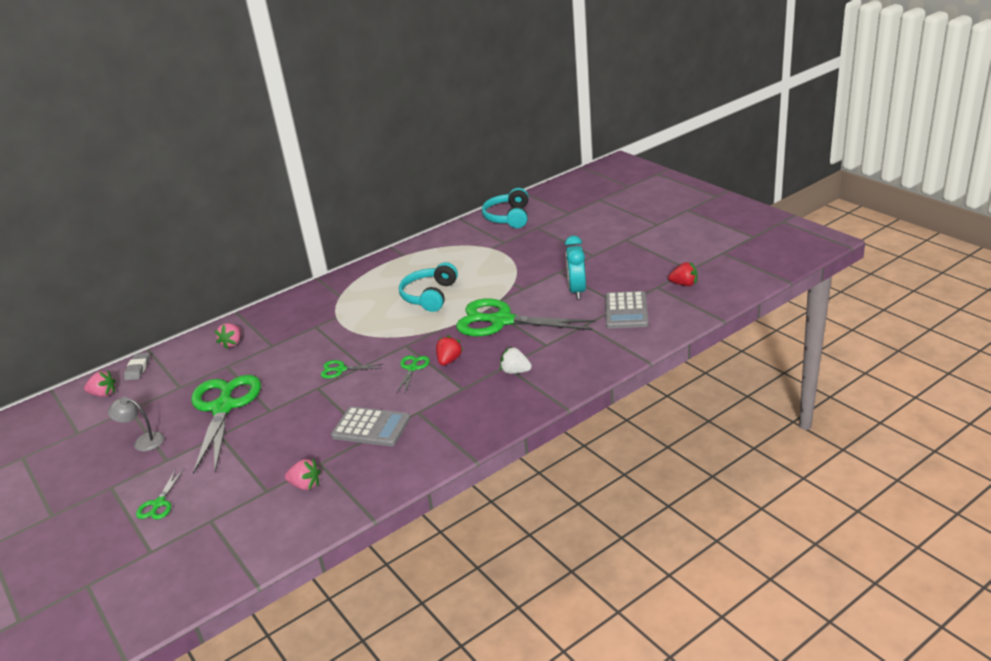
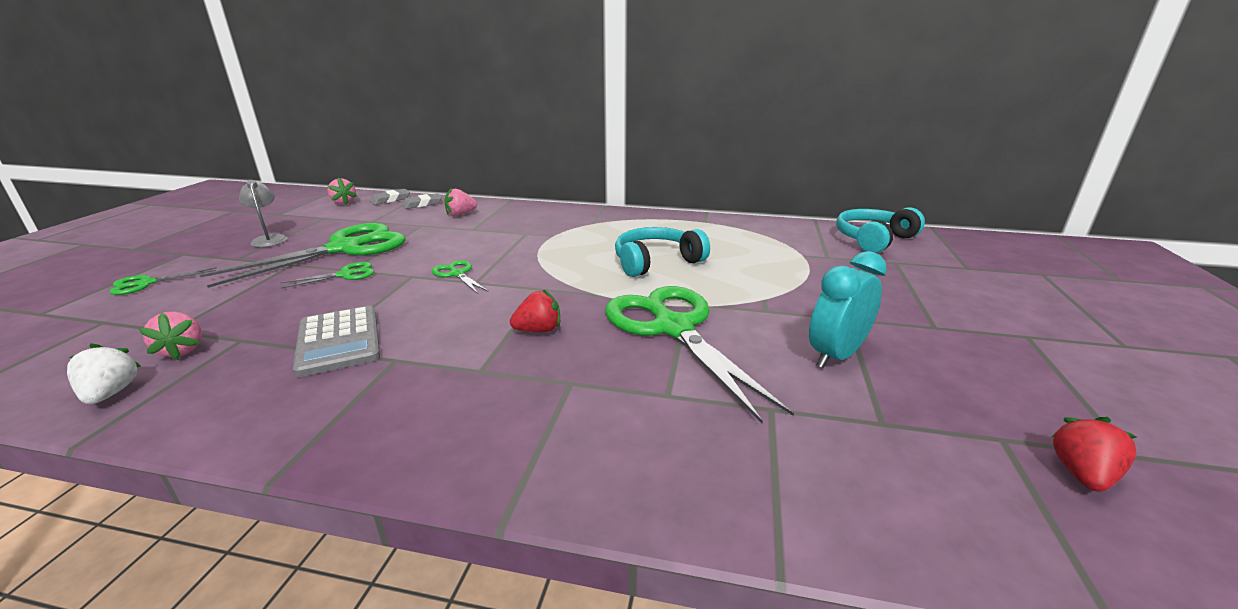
camera: 45 degrees right, 5 degrees down
green scissors [396,355,430,395] -> green scissors moved to [280,262,374,289]
white strawberry [500,346,532,374] -> white strawberry moved to [67,343,142,404]
grey calculator [605,291,649,329] -> none
red strawberry [668,262,697,286] -> red strawberry turned 120 degrees counterclockwise [1051,417,1137,492]
none -> grey eraser [402,193,442,209]

